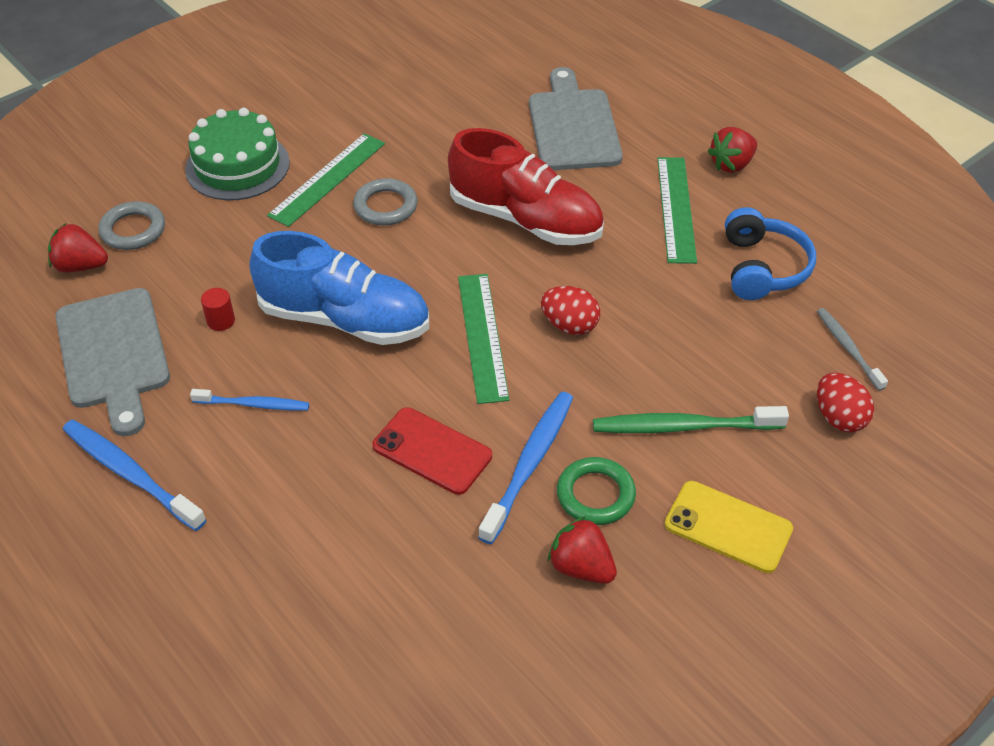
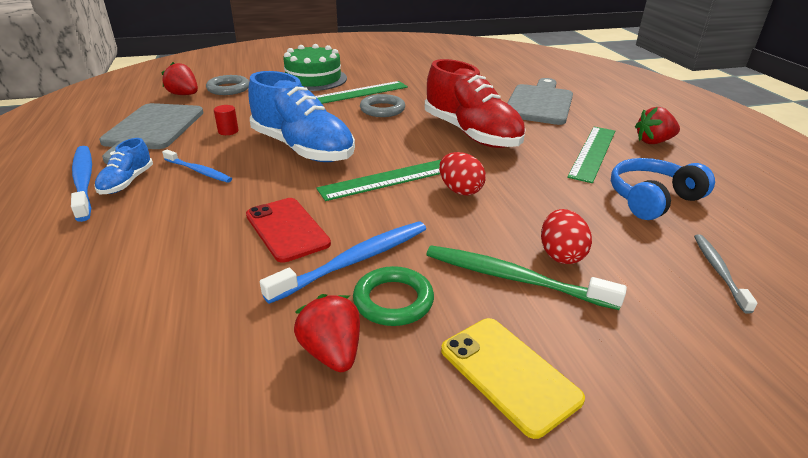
camera: 25 degrees right, 15 degrees down
green ruler [458,274,509,404] -> green ruler turned 45 degrees clockwise [316,160,441,201]
blue headphones [725,207,816,300] -> blue headphones turned 150 degrees counterclockwise [611,158,715,220]
red egg [817,373,874,432] -> red egg moved to [541,209,592,264]
none -> blue shoe [94,138,153,194]

